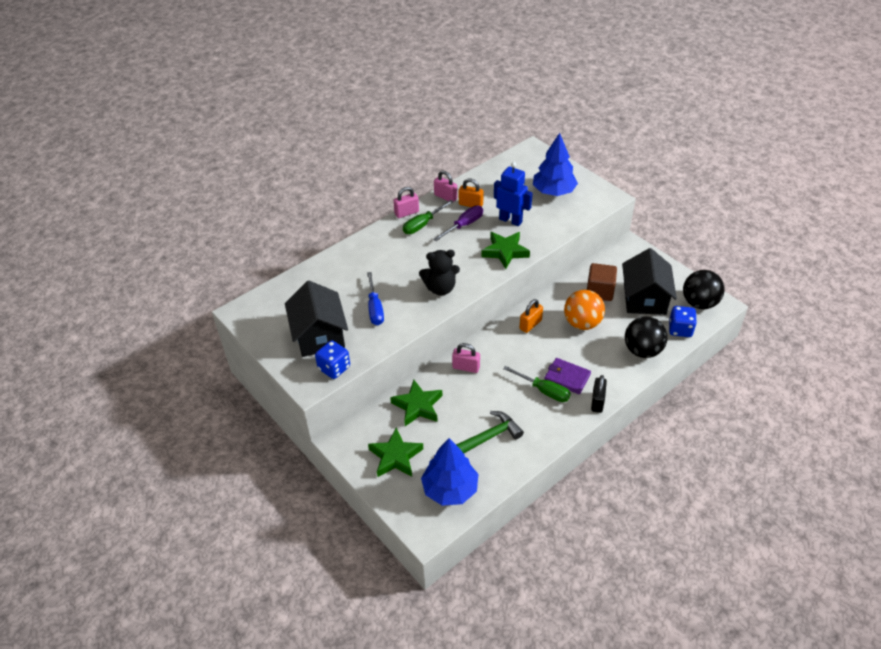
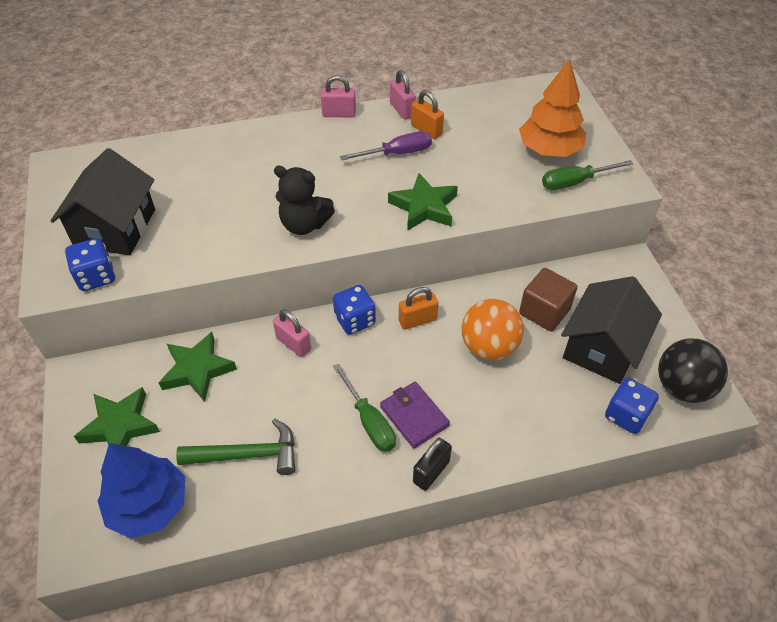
camera: 25 degrees right, 5 degrees up
blue screwdriver [367,272,384,325] -> none
green screwdriver [403,200,454,234] -> green screwdriver moved to [542,160,633,190]
blue robot [494,162,533,226] -> none
blue tree [533,133,578,196] -> orange tree [519,59,586,157]
black ball [625,316,668,358] -> none
none -> blue dice [333,285,376,335]

